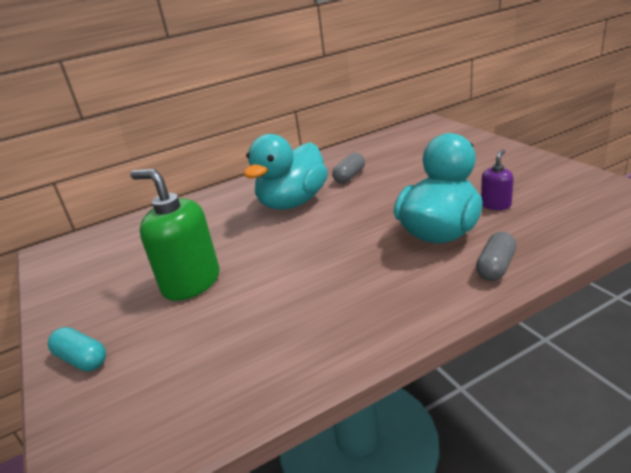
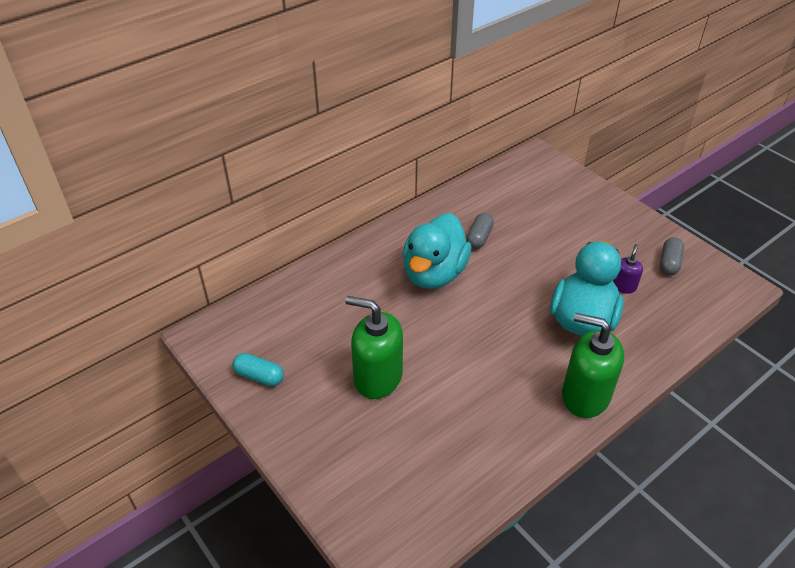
camera: 15 degrees left, 15 degrees up
turquoise capsule [48,327,106,371] -> turquoise capsule moved to [232,353,284,386]
grey capsule [476,232,517,281] -> grey capsule moved to [660,237,684,276]
none -> green soap dispenser [562,313,624,418]

